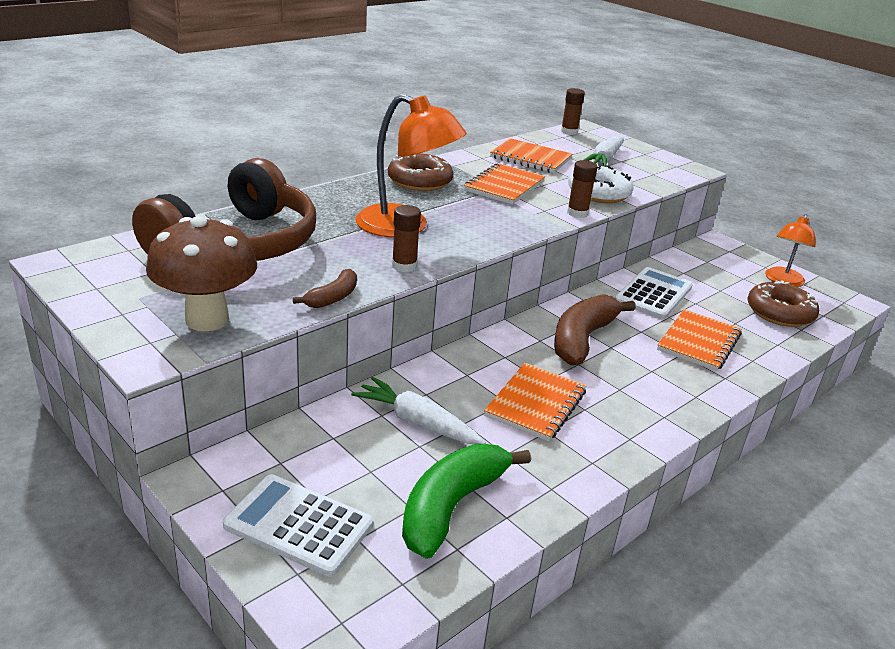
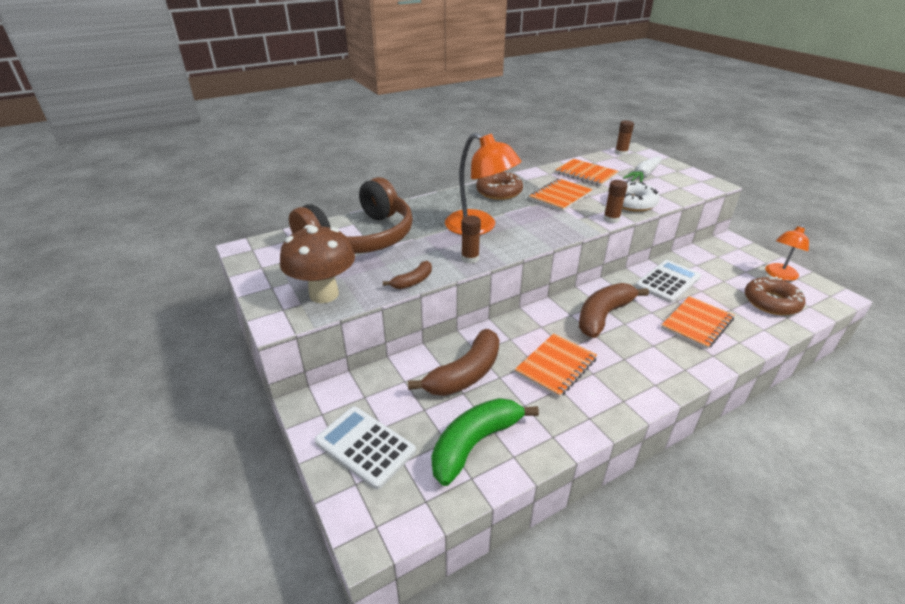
camera: 15 degrees right, 5 degrees up
white carrot [351,377,486,444] -> brown banana [408,329,499,396]

